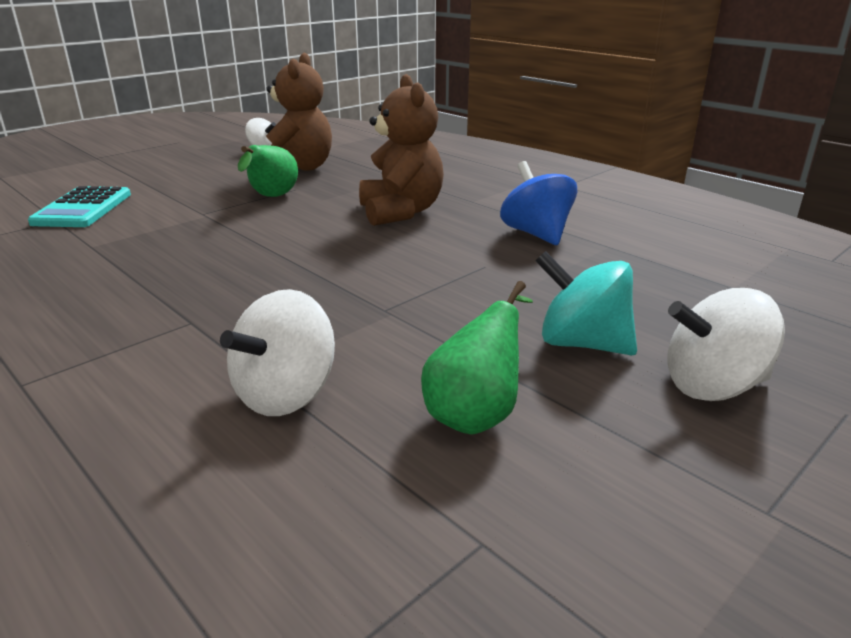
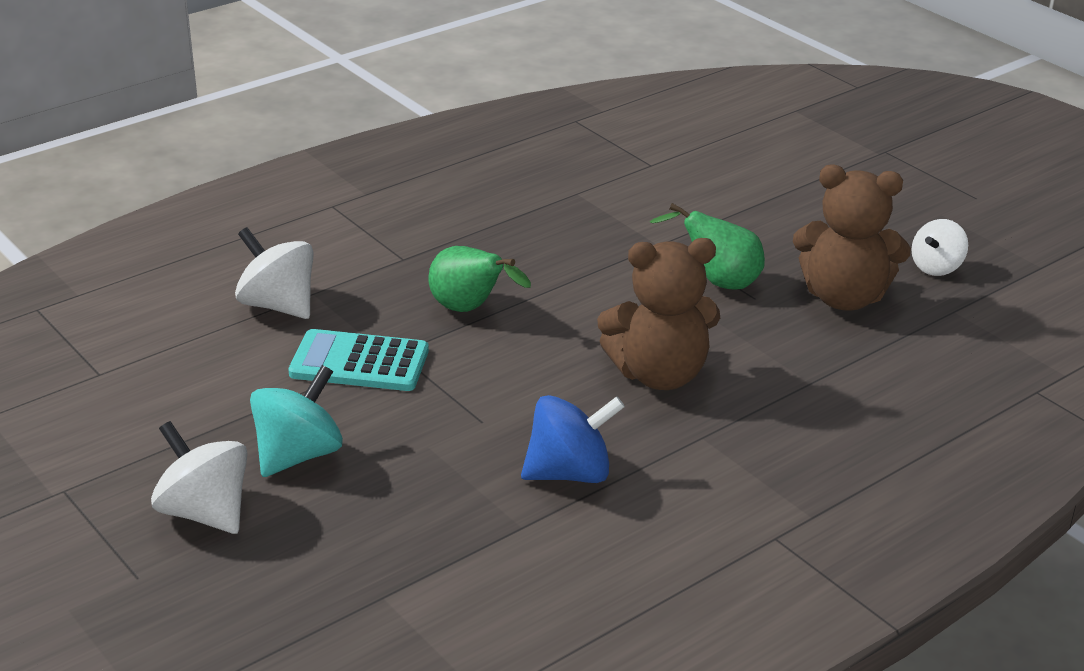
camera: 95 degrees right, 5 degrees up
turquoise calculator [28,186,131,227] -> turquoise calculator moved to [288,329,429,391]
green pear [421,281,533,435] -> green pear moved to [428,246,531,312]
white spinning top [667,288,785,401] -> white spinning top turned 45 degrees counterclockwise [151,421,248,534]

